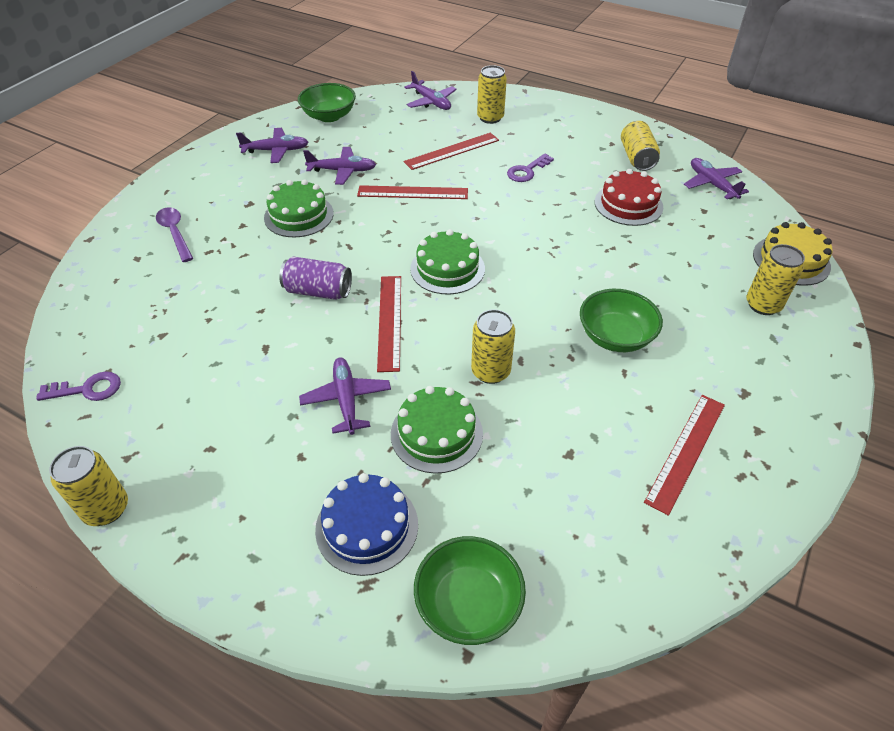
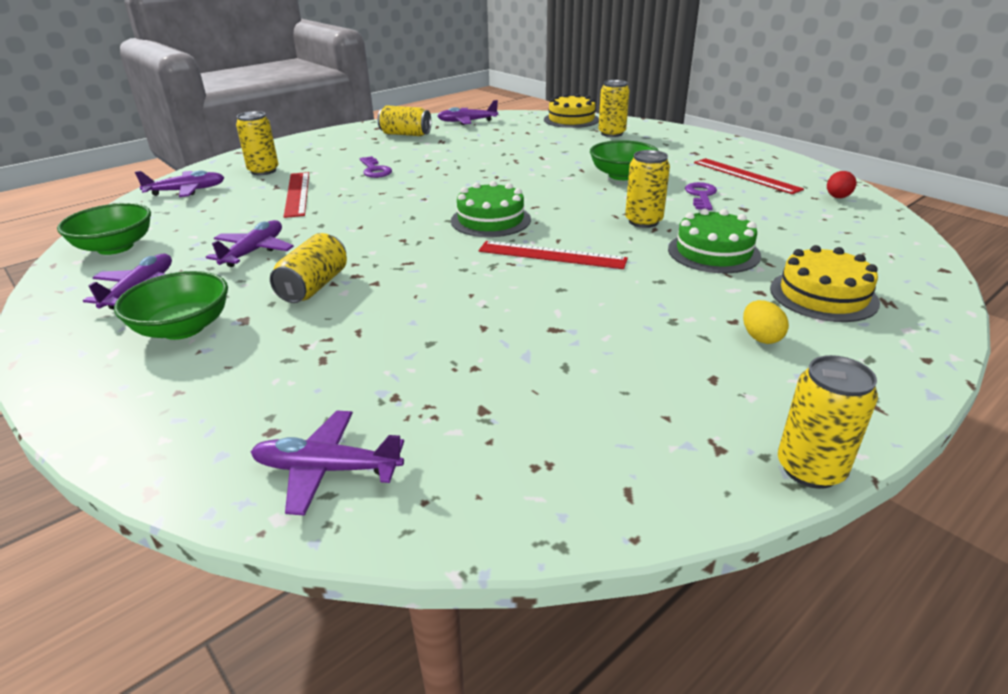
camera: 70 degrees left, 15 degrees down
purple key [36,371,121,401] -> purple key moved to [685,182,717,210]
purple spoon [156,207,193,262] -> none
green cake [264,179,334,237] -> yellow can [270,233,347,303]
purple can [279,257,352,300] -> none
purple plane [299,357,391,435] -> purple plane moved to [251,410,404,516]
blue cake [315,473,418,576] -> yellow cake [770,245,880,322]
red ruler [357,185,468,199] -> none
green bowl [414,536,526,645] -> green bowl moved to [114,271,228,340]
red cake [595,169,663,226] -> none
none -> yellow egg [743,300,789,344]
none -> red egg [827,171,856,198]

